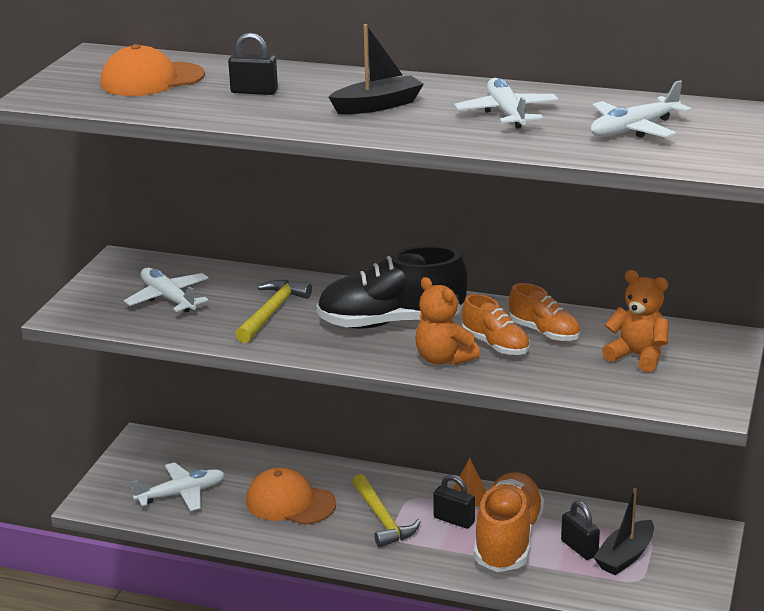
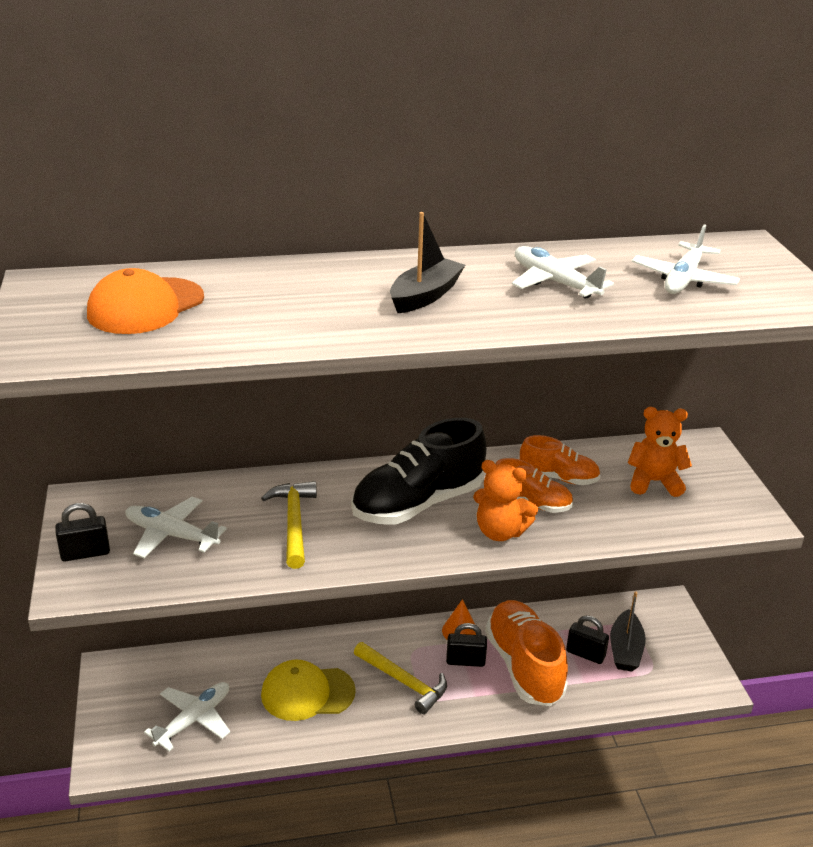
camera: 30 degrees left, 5 degrees up
black padlock [228,33,278,95] -> black padlock moved to [55,503,110,562]
orange cap [246,468,336,525] -> yellow cap [261,660,356,721]

